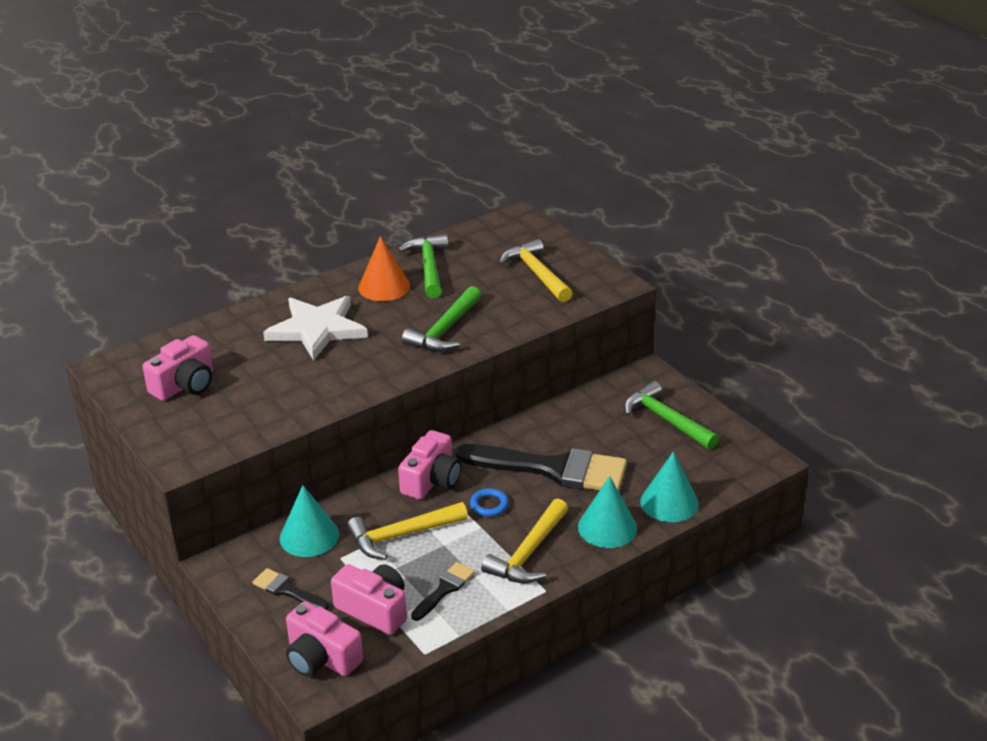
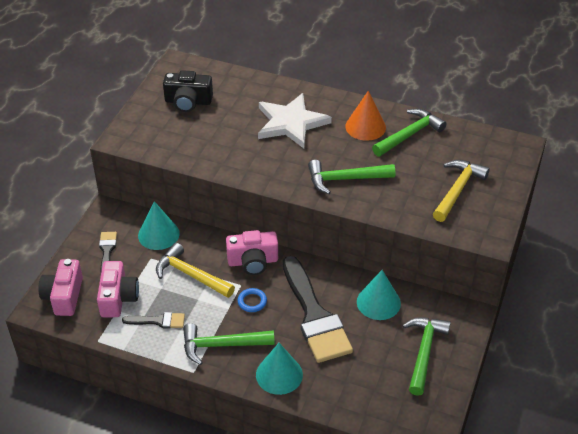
camera: 55 degrees right, 10 degrees up
pink camera [143,335,213,401] -> black camera [163,70,213,112]
yellow hammer [481,498,568,583] -> green hammer [183,323,275,365]
turquoise cone [640,451,699,522] -> turquoise cone moved to [357,270,401,320]

